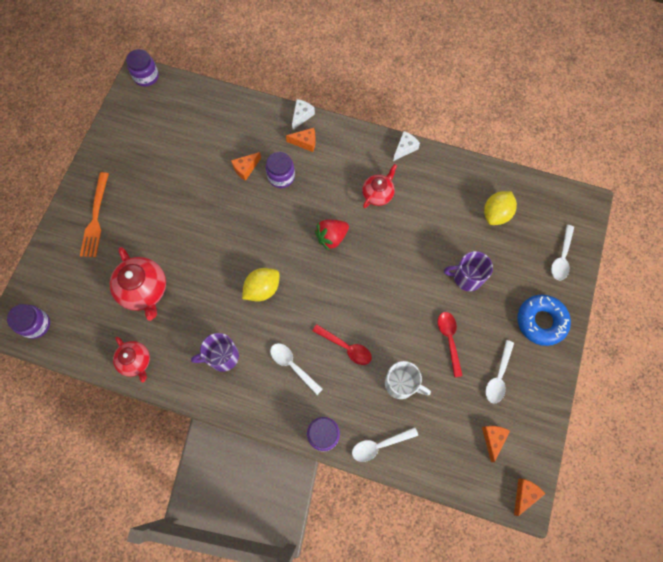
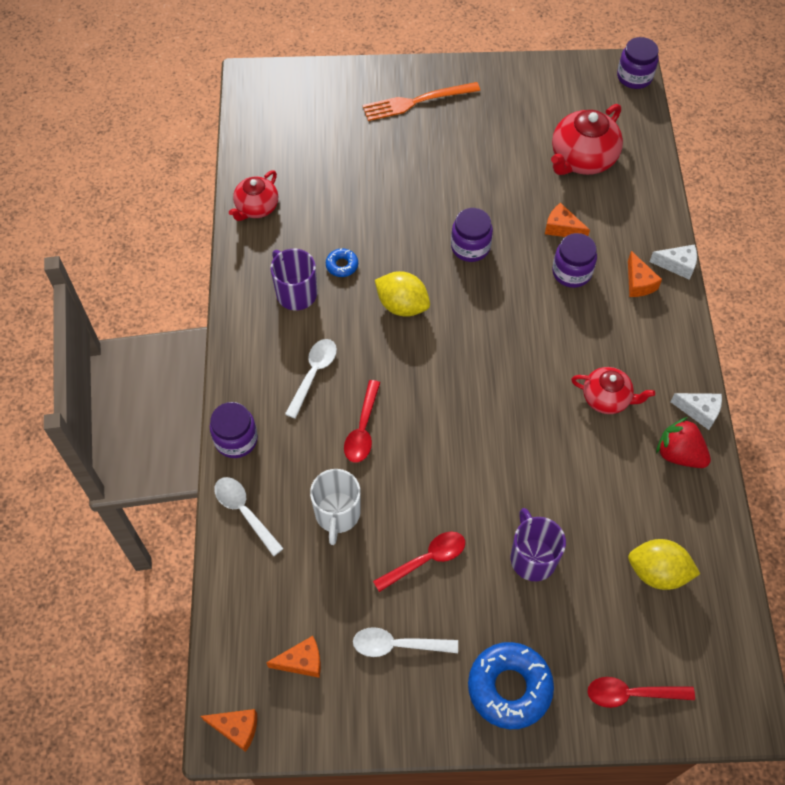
camera: 70 degrees right, 10 degrees down
purple jar [7,304,50,339] -> purple jar moved to [451,208,493,262]
red teapot [110,247,166,321] -> red teapot moved to [551,104,623,175]
red strawberry [315,219,349,250] -> red strawberry moved to [656,417,711,468]
white spoon [551,225,574,280] -> red spoon [588,677,695,708]
none -> blue donut [326,248,358,277]

